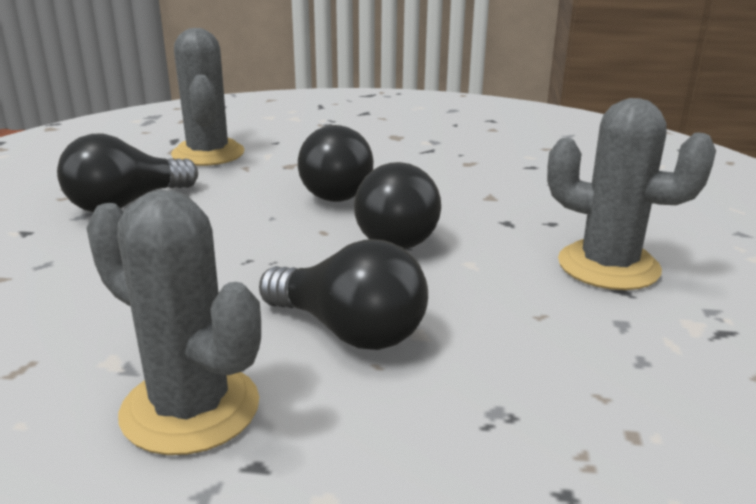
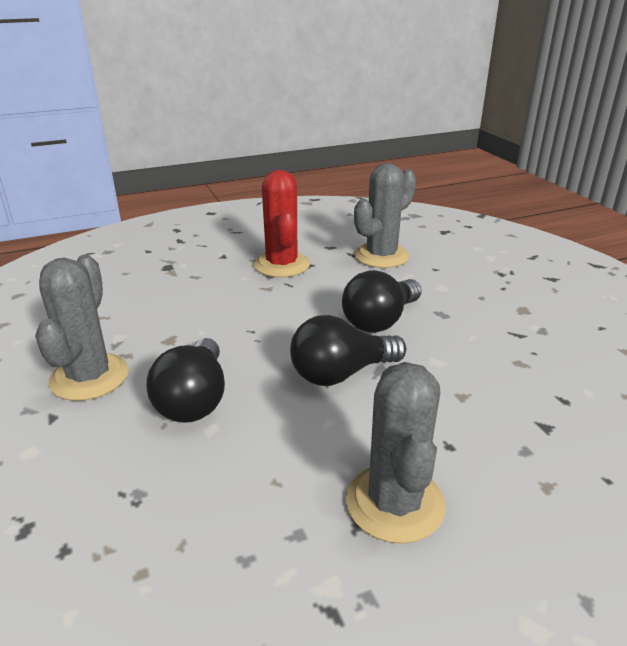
camera: 60 degrees right, 5 degrees up
black light bulb [57,134,198,212] -> red cactus [254,170,310,278]

